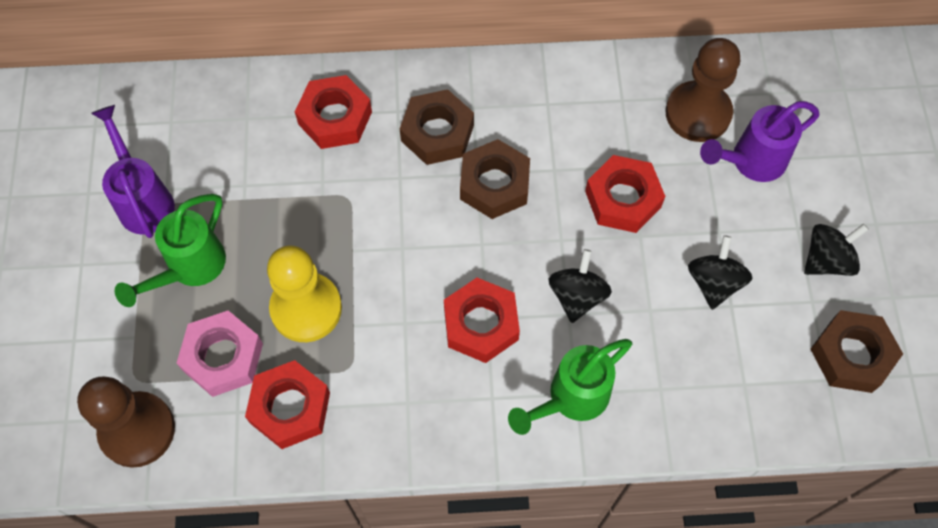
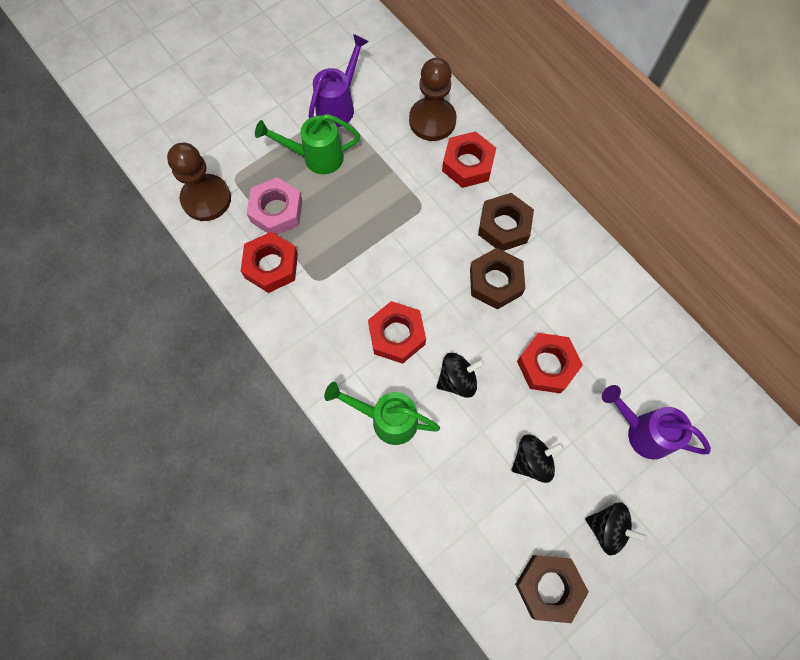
camera: 55 degrees right, 5 degrees up
yellow pawn [267,246,342,342] -> none
brown pawn [665,38,740,142] -> brown pawn moved to [409,58,457,141]

